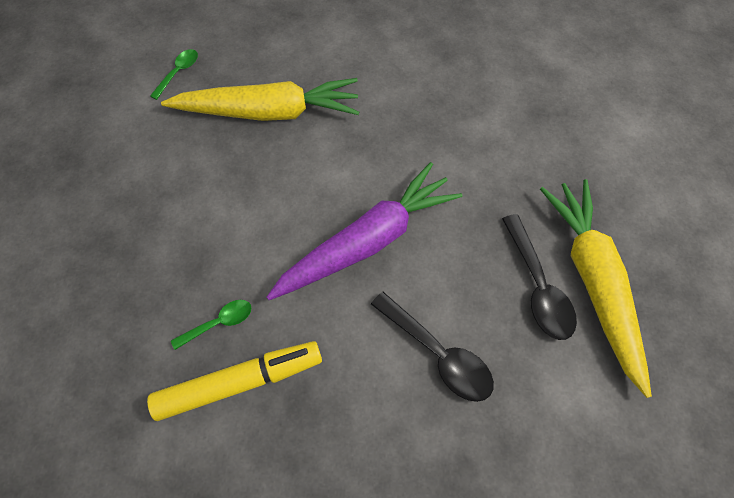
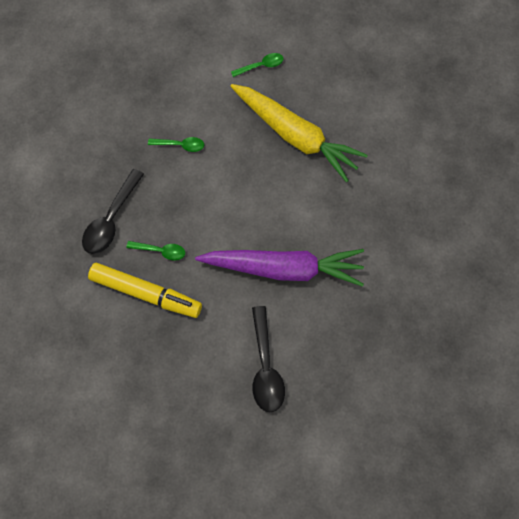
camera: 40 degrees right, 5 degrees up
black spoon [502,214,577,340] -> black spoon moved to [82,169,144,254]
yellow carrot [540,179,652,398] -> none
none -> green spoon [148,137,204,152]

